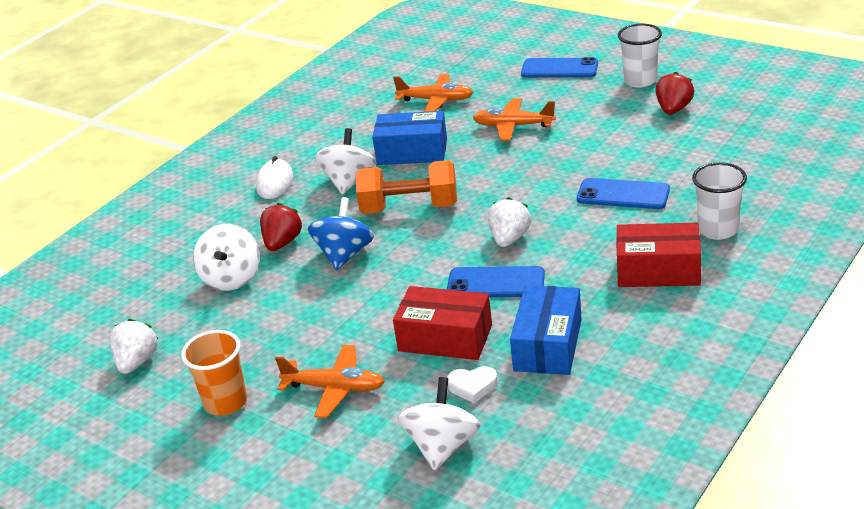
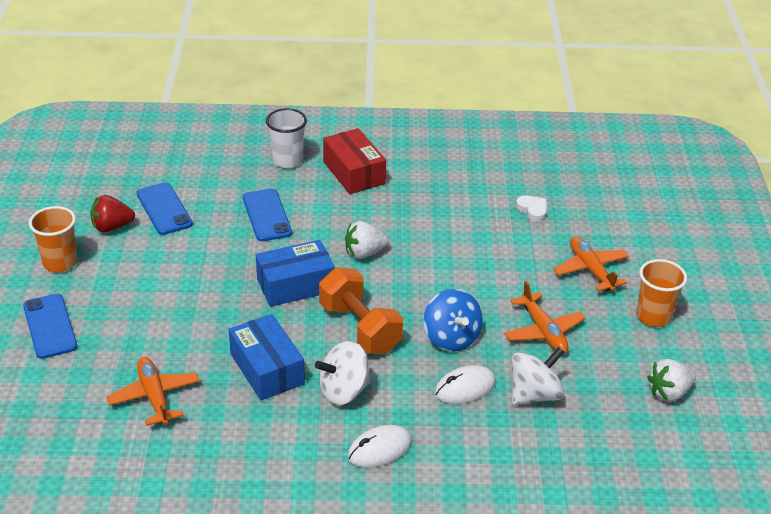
camera: 130 degrees left, 5 degrees up
red strawberry [260,203,302,251] -> white mouse [435,365,496,404]
blue spinning top [308,197,374,270] -> blue spinning top turned 90 degrees counterclockwise [424,289,483,352]
red box [393,286,492,360] -> none
white spinning top [398,377,480,471] -> none
blue phone [447,266,545,297] -> blue phone moved to [136,182,193,235]
orange plane [473,98,556,141] -> orange plane moved to [504,281,586,353]
blue box [510,285,582,375] -> blue box moved to [256,240,335,307]
white cup [618,24,662,88] -> orange cup [29,206,78,272]

